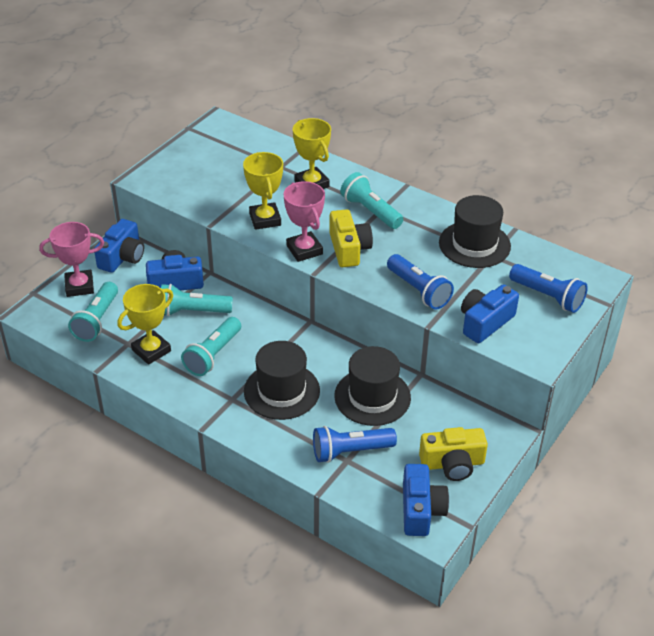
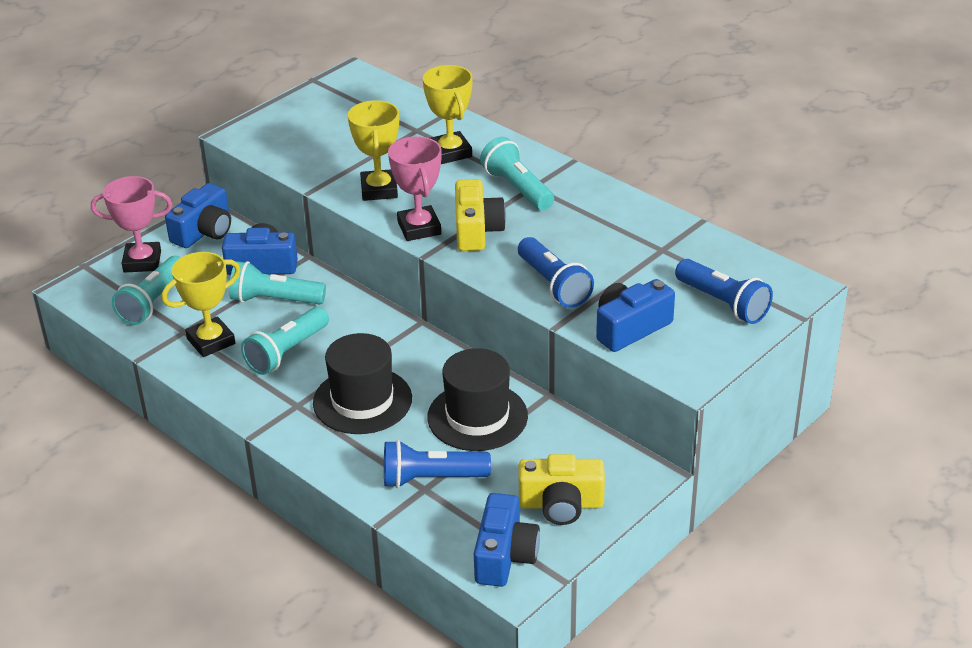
camera: 10 degrees right, 5 degrees down
black hat [439,195,511,268] -> none

